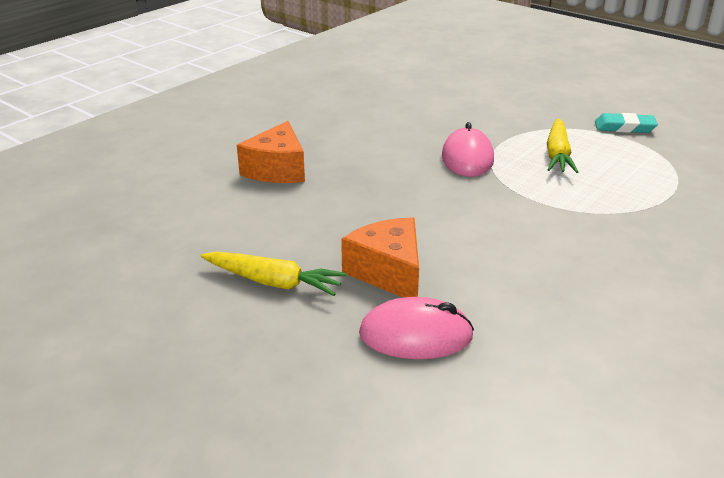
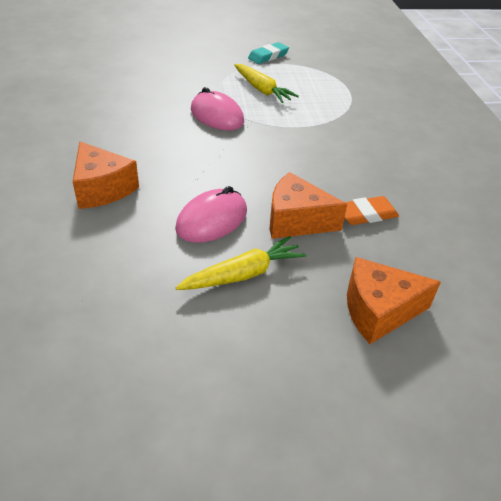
camera: 50 degrees left, 10 degrees up
pink mouse [359,297,474,359] -> pink mouse moved to [175,186,247,243]
none -> orange eraser [345,196,399,225]
none -> orange cheese [347,257,441,344]

